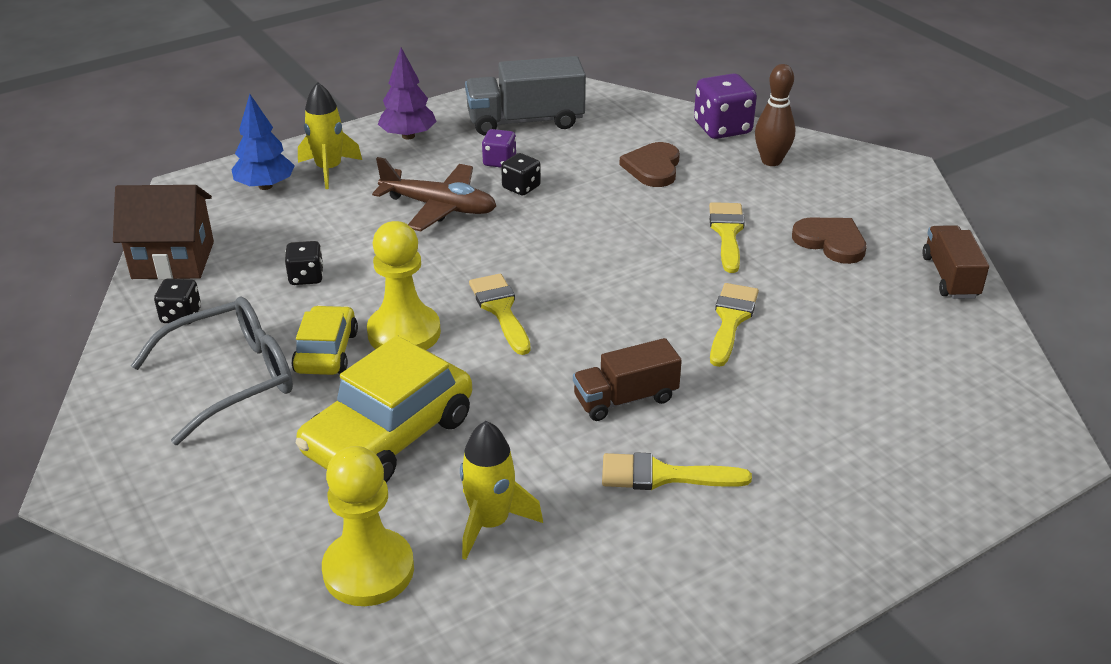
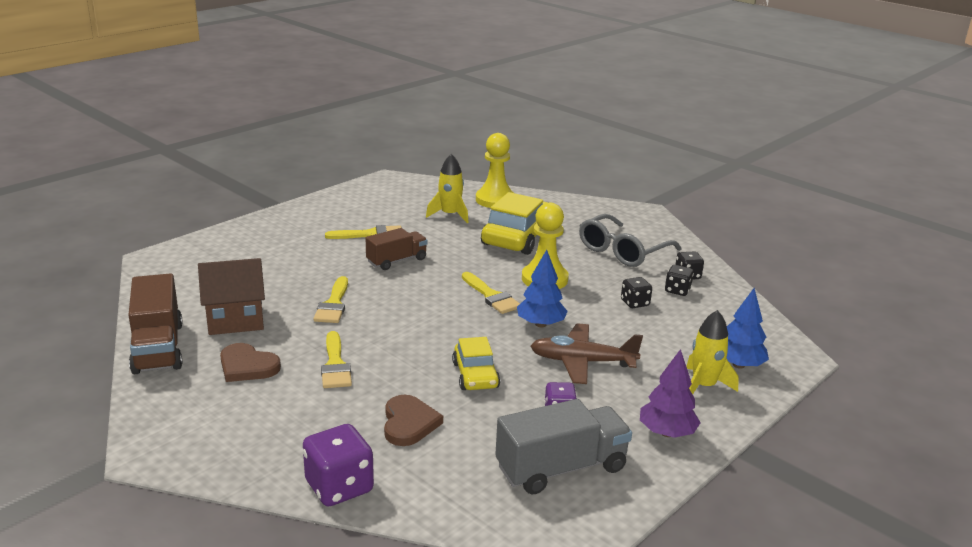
camera: 165 degrees right, 10 degrees down
brown house [113,185,214,280] -> brown house moved to [198,258,265,335]
yellow car [291,305,358,375] -> yellow car moved to [452,337,500,390]
black dice [501,153,541,196] -> black dice moved to [665,265,694,296]
brown bowling pin [755,64,795,166] -> none
brown truck [922,225,989,299] -> brown truck [128,273,183,374], size x1.54
none -> blue tree [517,250,568,327]

